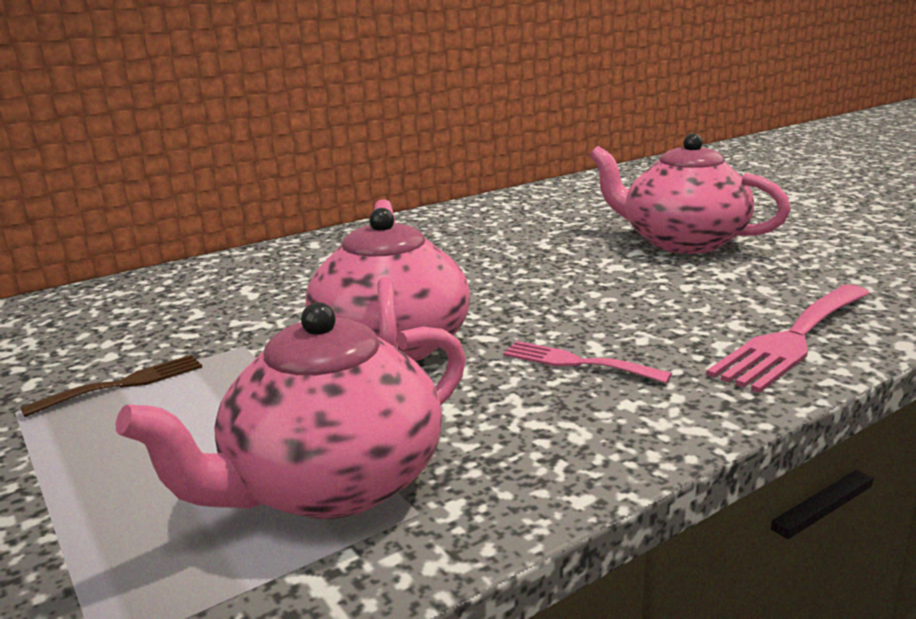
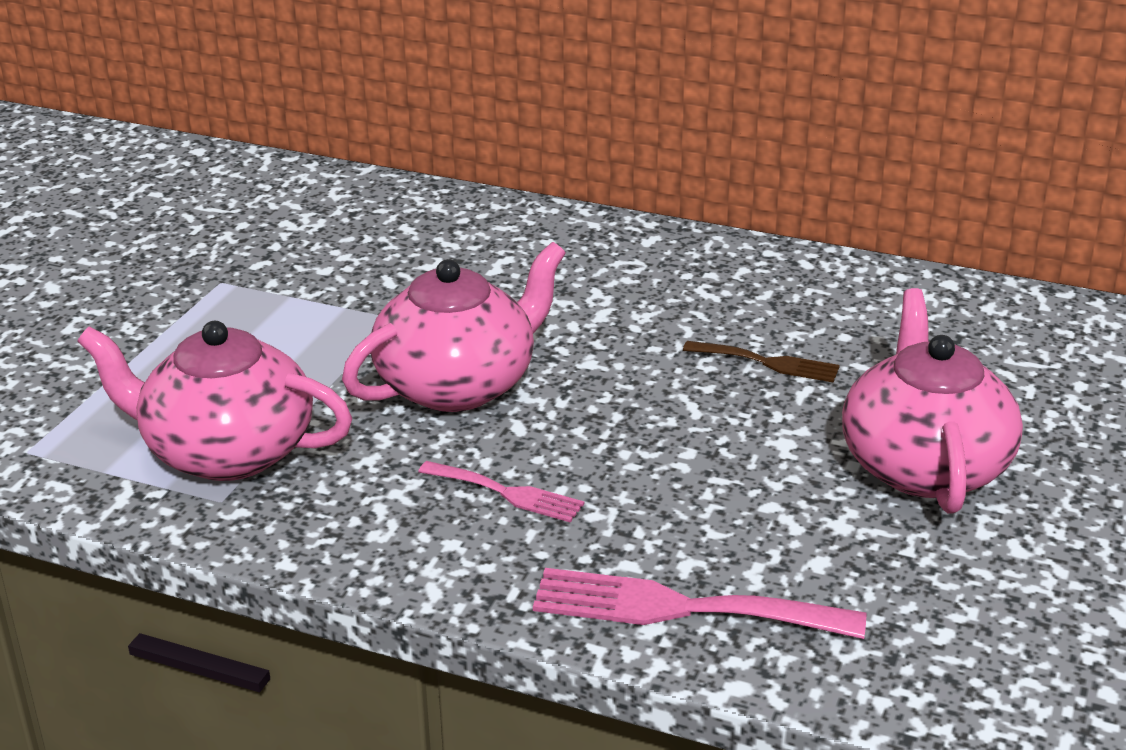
camera: 55 degrees right, 10 degrees up
brown fork [20,355,202,417] -> brown fork moved to [683,341,840,383]
pink fork [503,341,672,384] -> pink fork turned 120 degrees clockwise [418,461,584,522]

